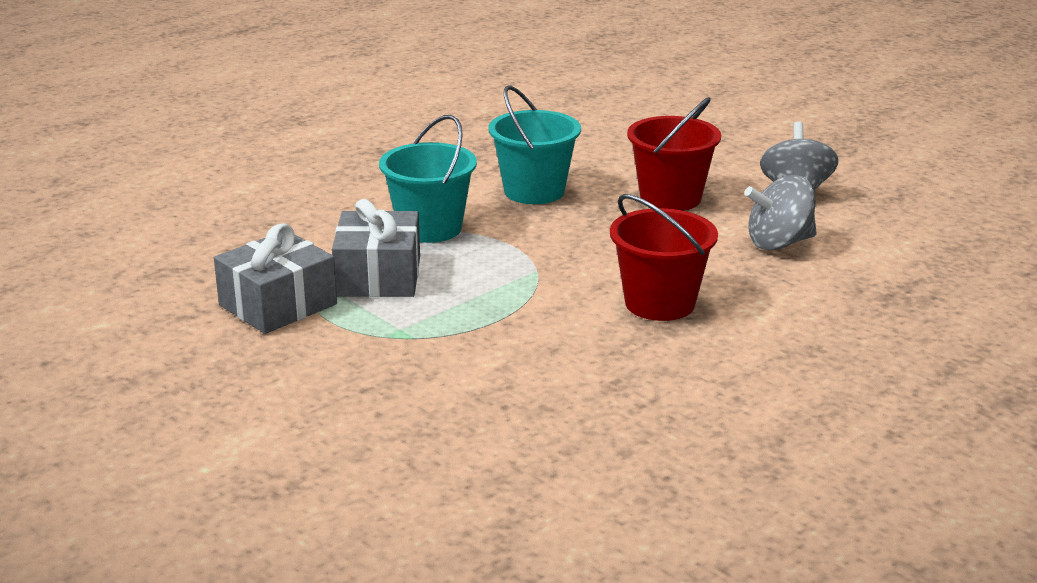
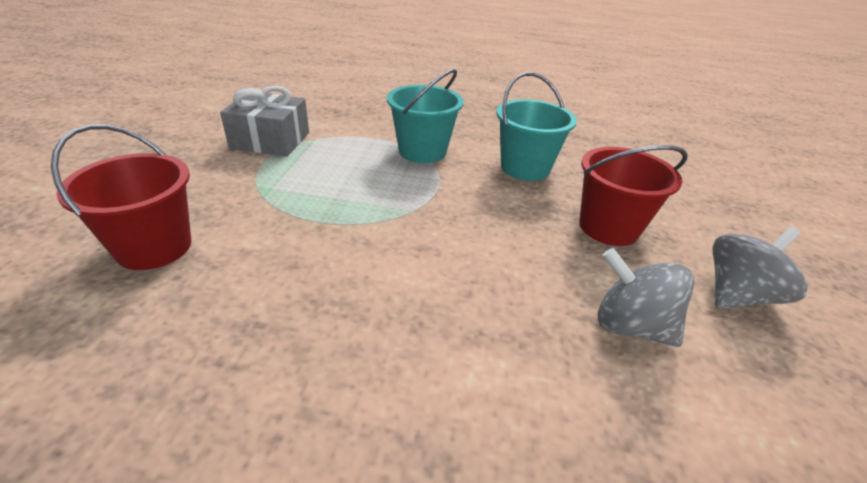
camera: 50 degrees right, 10 degrees up
grey gift [332,199,420,297] -> none
red bucket [610,194,718,321] -> red bucket moved to [51,124,191,270]

